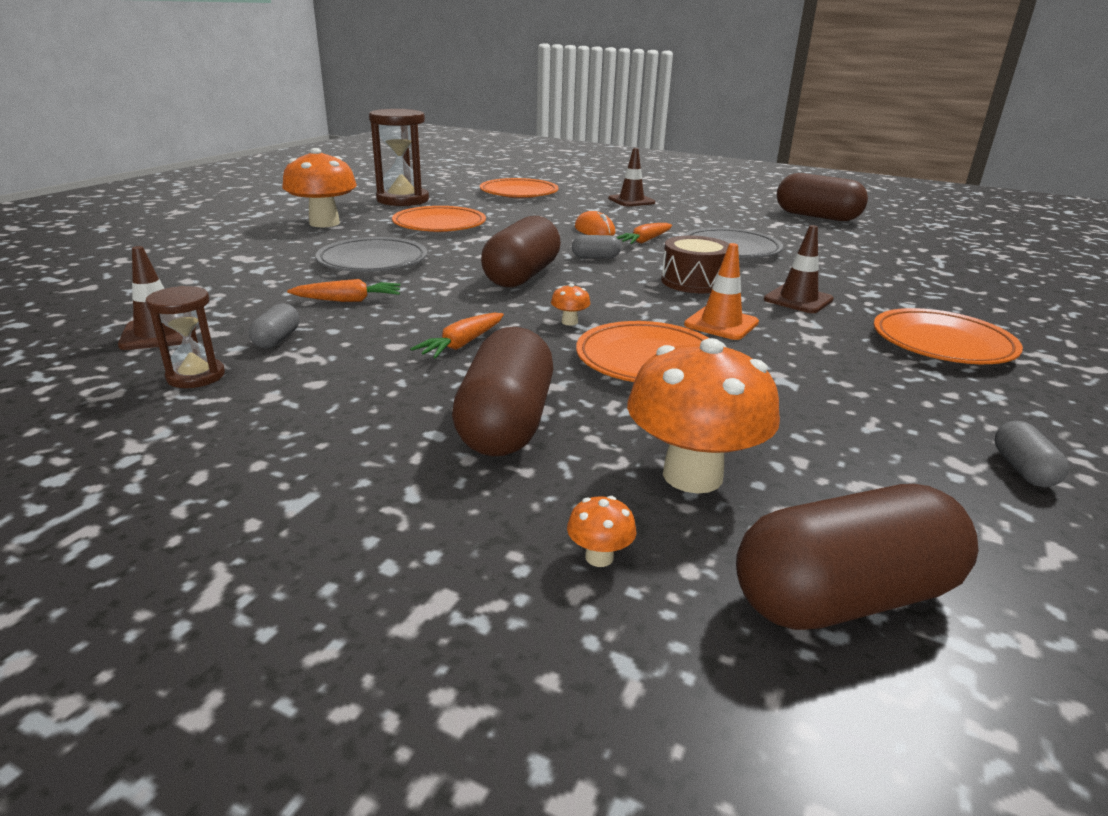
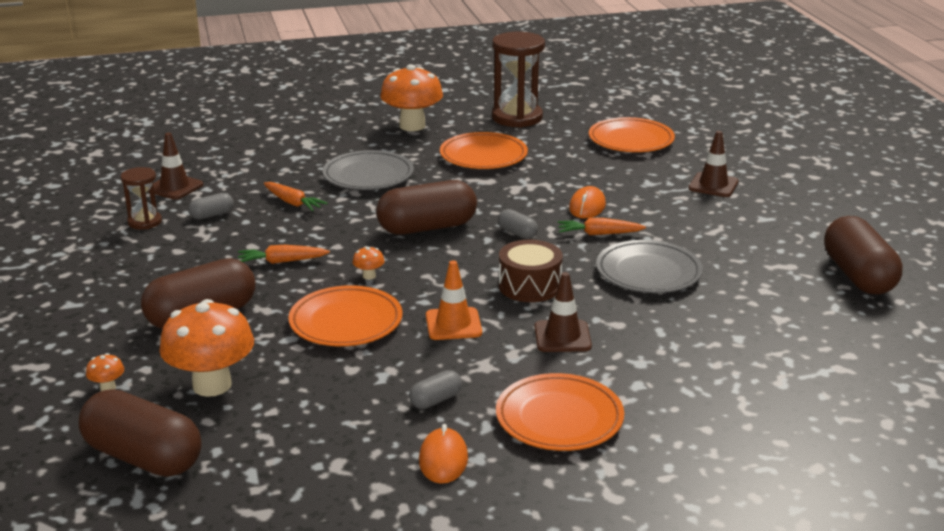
camera: 50 degrees right, 0 degrees up
grey capsule [995,421,1069,487] -> grey capsule moved to [409,370,462,409]
none -> orange mouse [419,424,468,484]

